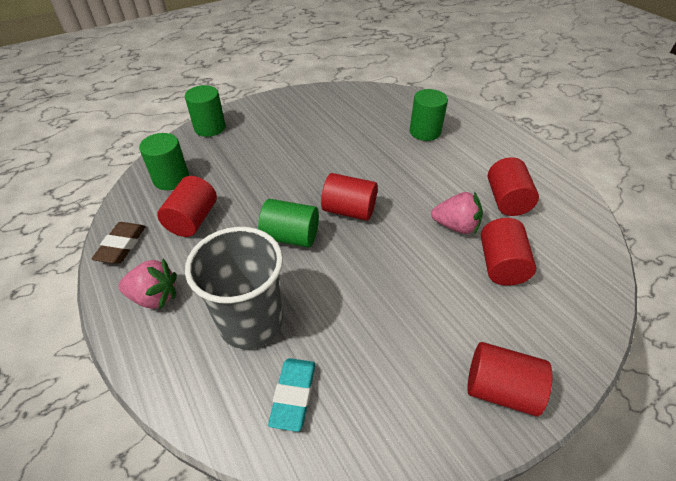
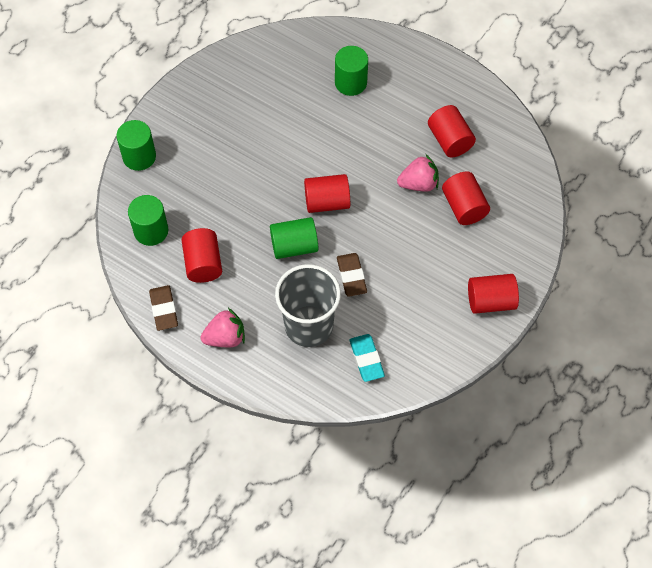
camera: 25 degrees left, 15 degrees up
none -> brown eraser [337,253,367,297]

